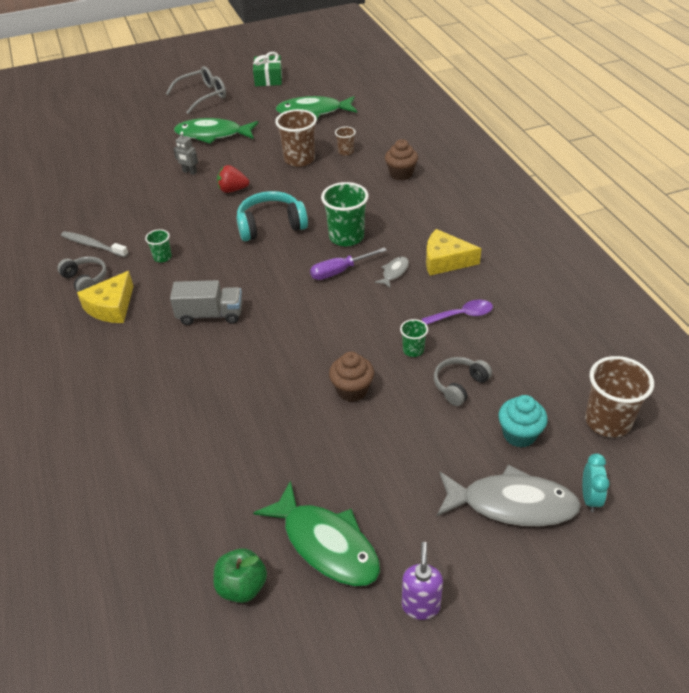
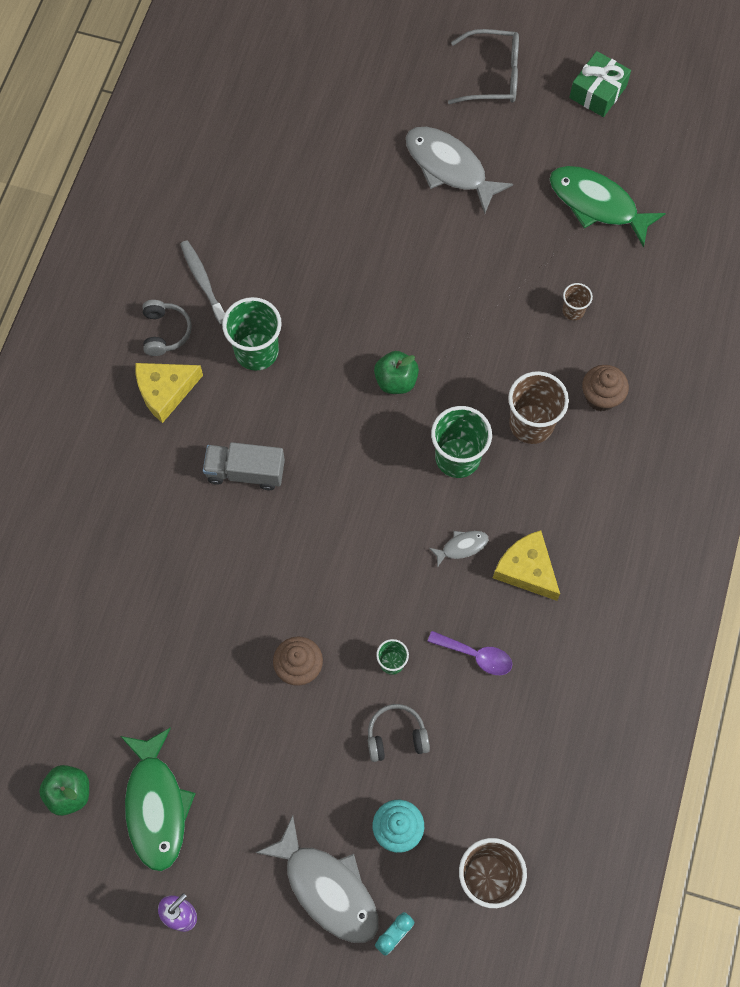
camera: 35 degrees right, 25 degrees up
green cup [145,229,172,262] -> green cup [222,297,282,371], size x1.94
grey truck [170,280,242,325] -> grey truck turned 150 degrees clockwise [203,442,285,490]
grey robot [173,131,198,175] -> none
green fish [174,118,258,144] -> grey fish [406,127,513,213]
red strawberry [217,165,249,193] -> none
turquoise headphones [236,191,308,241] -> green apple [374,351,419,394]
brown cup [275,109,317,167] -> brown cup moved to [508,371,569,444]
purple screwdriver [310,247,387,280] -> none

